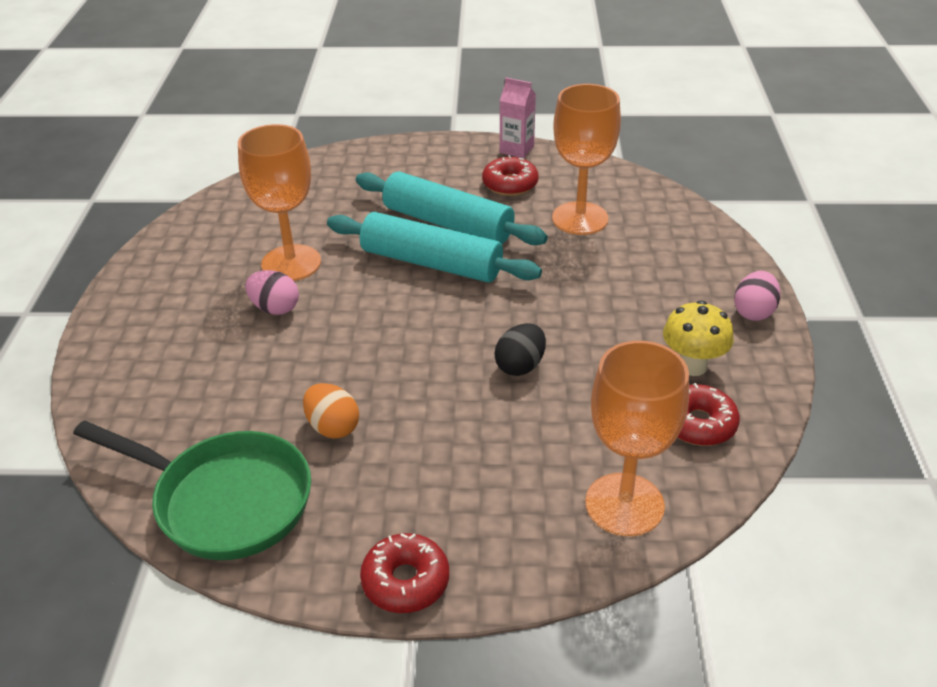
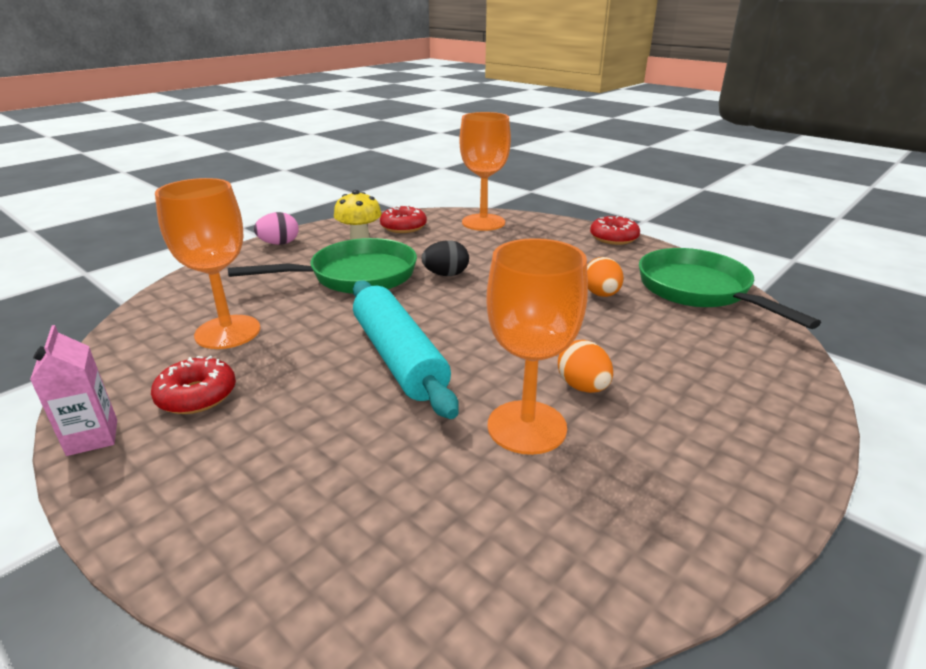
camera: 140 degrees left, 10 degrees down
pink egg [245,270,299,315] -> orange egg [558,340,613,393]
turquoise rolling pin [356,171,548,245] -> none
none -> green pan [228,238,417,294]

